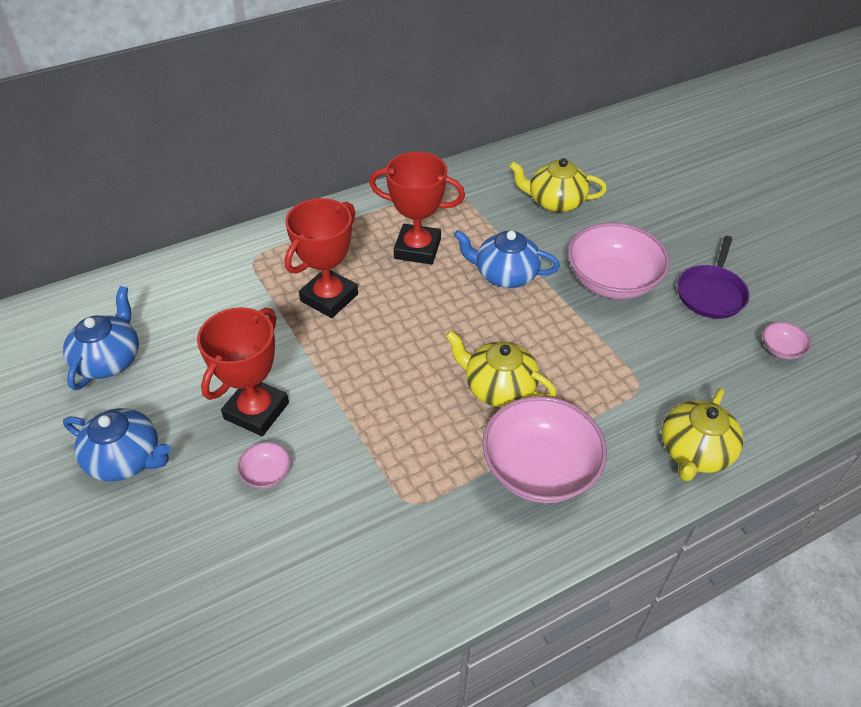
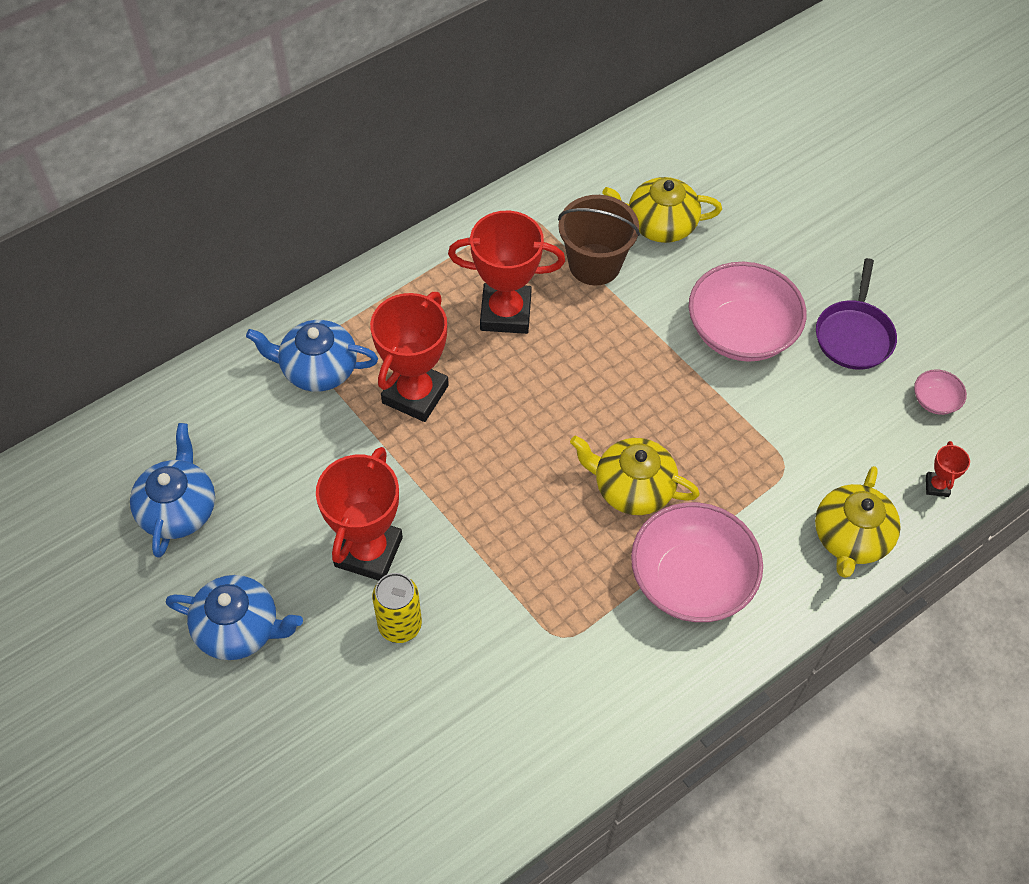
camera: 10 degrees left, 10 degrees up
pink bowl [237,442,291,489] -> yellow can [372,573,422,643]
blue teapot [454,230,560,288] -> blue teapot moved to [246,320,378,392]
none -> brown bucket [558,195,640,285]
none -> red trophy [926,441,970,497]

